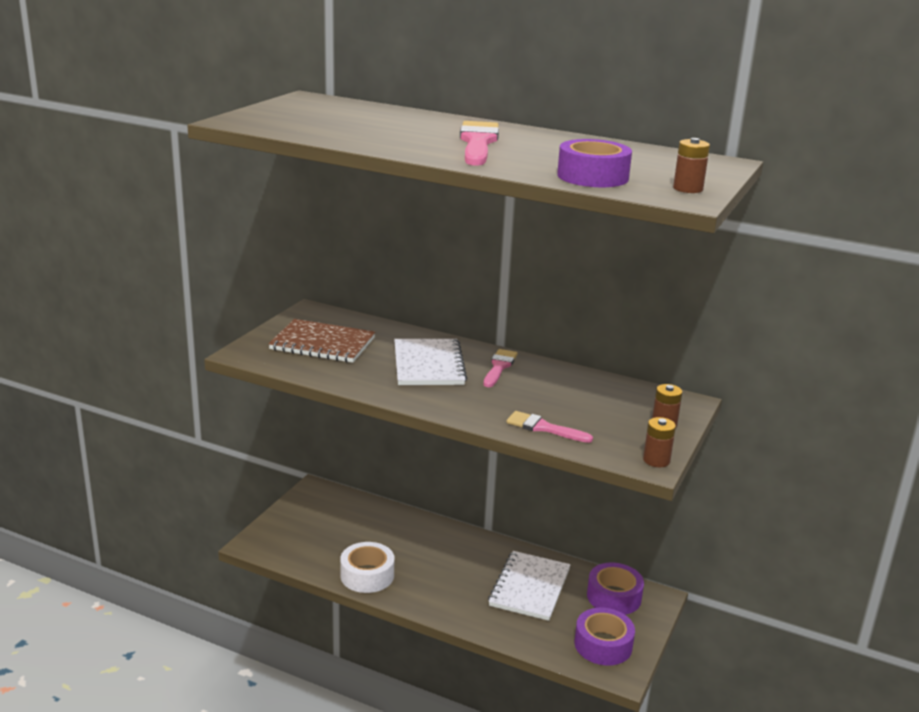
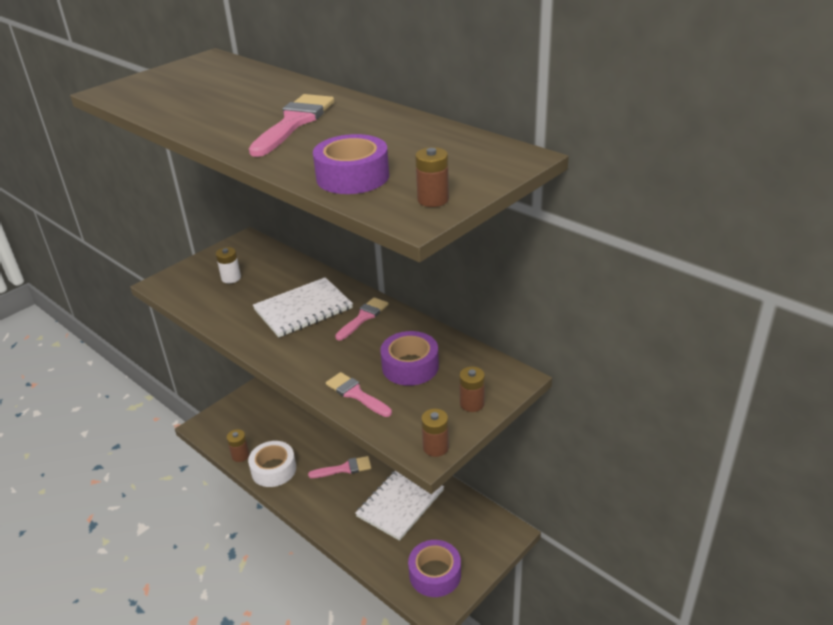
camera: 20 degrees right, 10 degrees up
brown notebook [268,319,376,363] -> white battery [216,247,241,283]
white notebook [394,339,467,385] -> white notebook turned 45 degrees clockwise [253,277,353,337]
purple tape [587,563,644,615] -> purple tape moved to [380,331,439,386]
none -> brown battery [227,429,250,462]
none -> pink brush [308,456,371,478]

